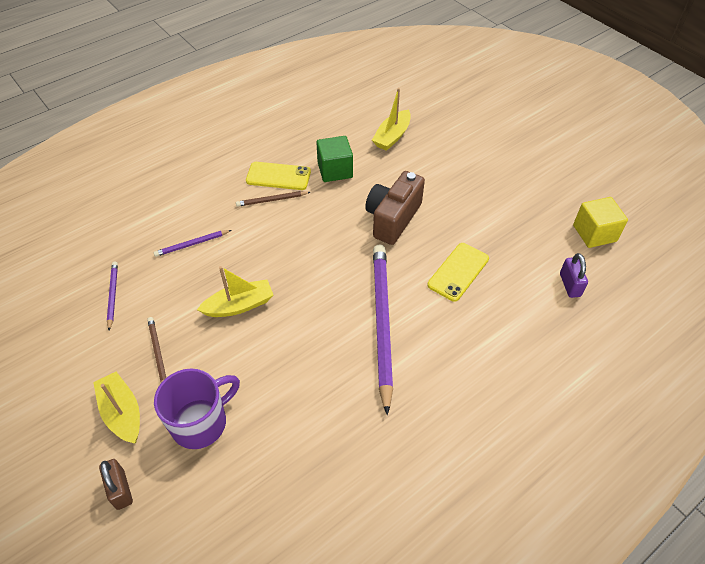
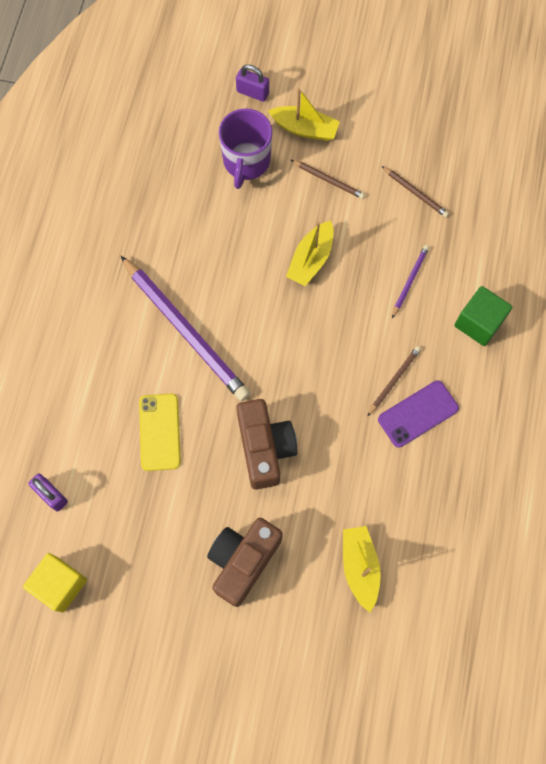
camera: 140 degrees right, 20 degrees up
brown padlock [99,459,133,510] -> purple padlock [236,64,269,102]
purple pencil [107,262,118,331] -> brown pencil [382,166,449,217]
yellow phone [246,162,311,190] -> purple phone [378,380,459,448]
green cube [316,136,353,182] -> green cube moved to [455,286,513,346]
none -> brown camera [207,518,283,607]

